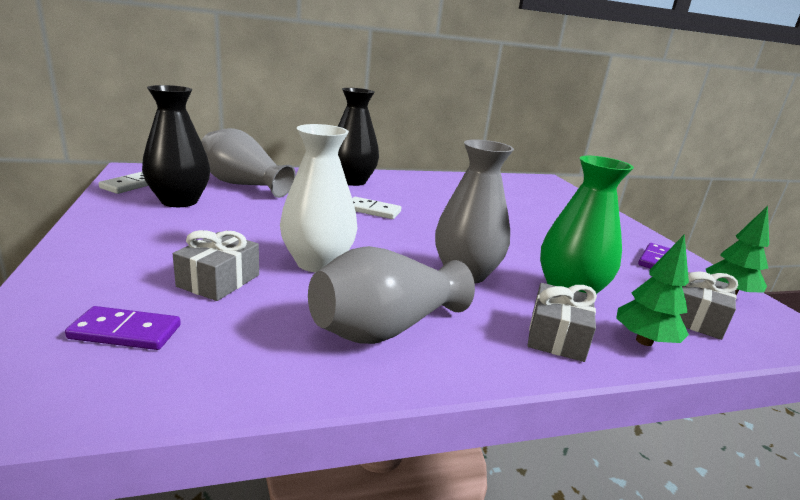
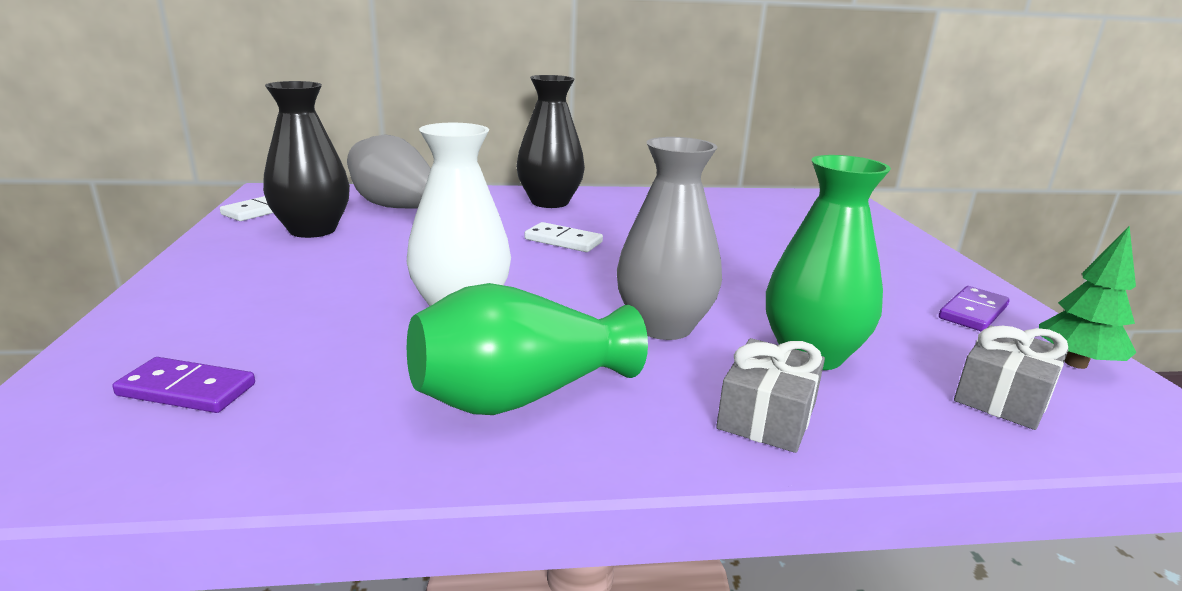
camera: 10 degrees right, 0 degrees up
grey gift [173,230,259,301] -> none
grey vase [308,246,475,344] -> green vase [407,283,648,415]
green tree [616,234,689,346] -> none

